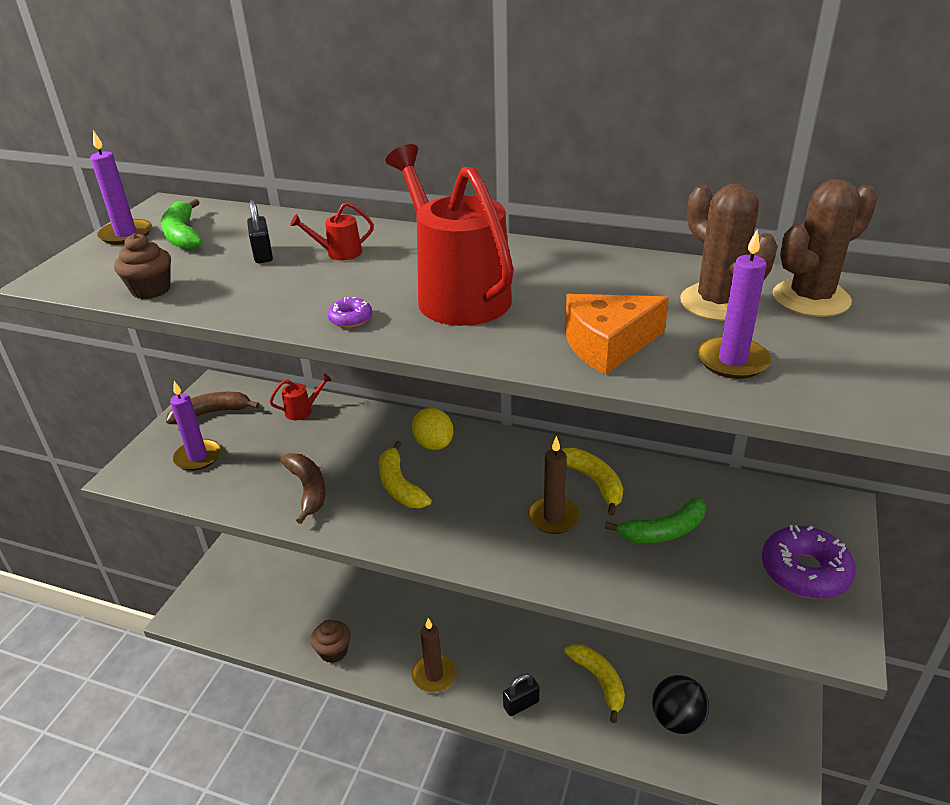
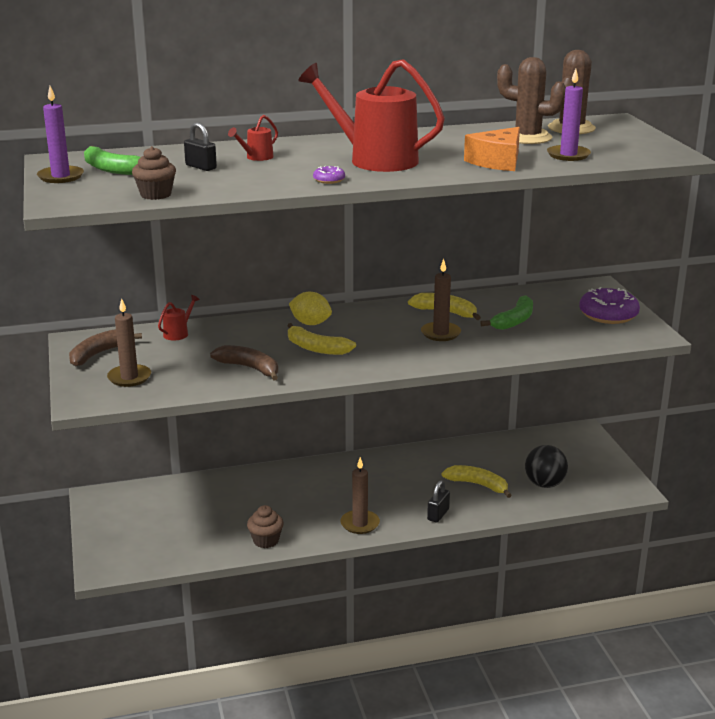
camera: 35 degrees left, 10 degrees down
purple candle [170,381,221,471] -> brown candle [107,298,151,387]

